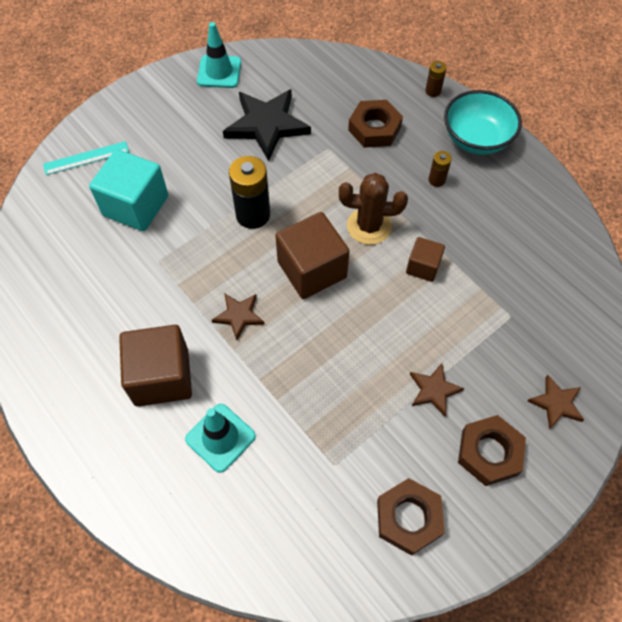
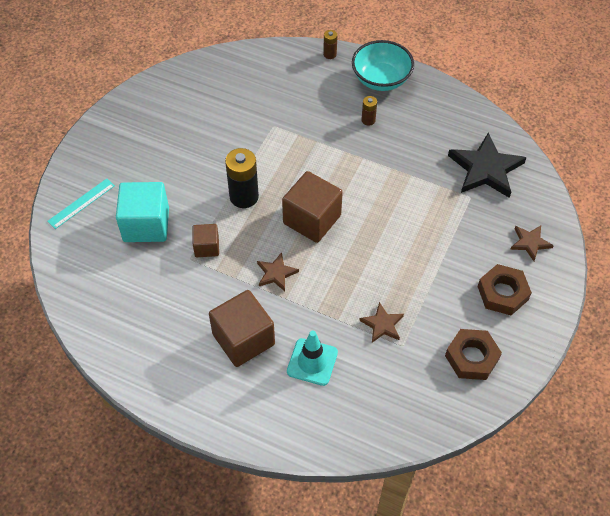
camera: 25 degrees left, 5 degrees down
turquoise traffic cone [197,22,241,88] -> none
black star [223,89,311,161] -> black star moved to [448,133,527,198]
brown cactus [339,173,408,245] -> none
brown nut [348,100,403,148] -> none
brown cube [406,237,445,282] -> brown cube moved to [192,224,219,257]
brown star [410,363,464,416] -> brown star moved to [359,302,404,343]

